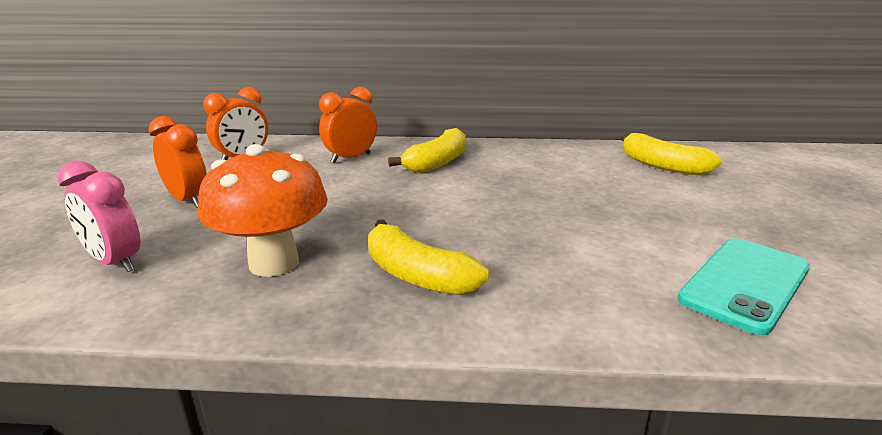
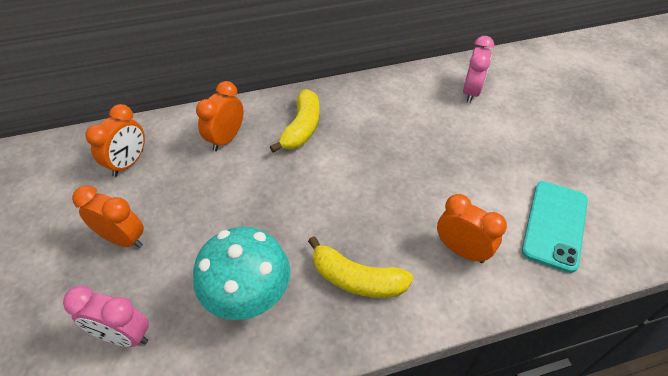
camera: 20 degrees left, 25 degrees up
orange mushroom [198,144,328,277] -> turquoise mushroom [193,227,290,320]
yellow banana [621,133,722,176] -> pink clock [463,36,494,103]
none -> orange clock [437,194,507,263]

